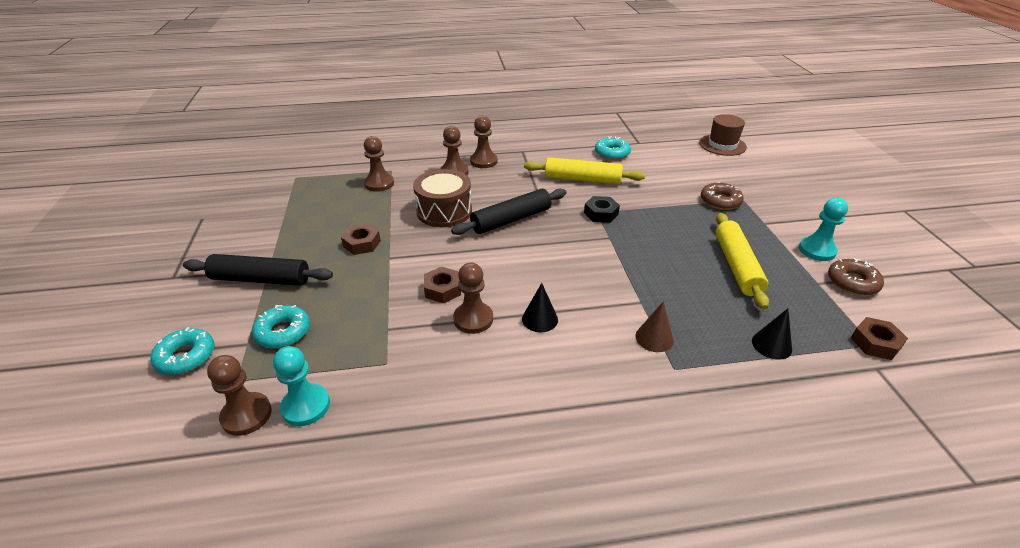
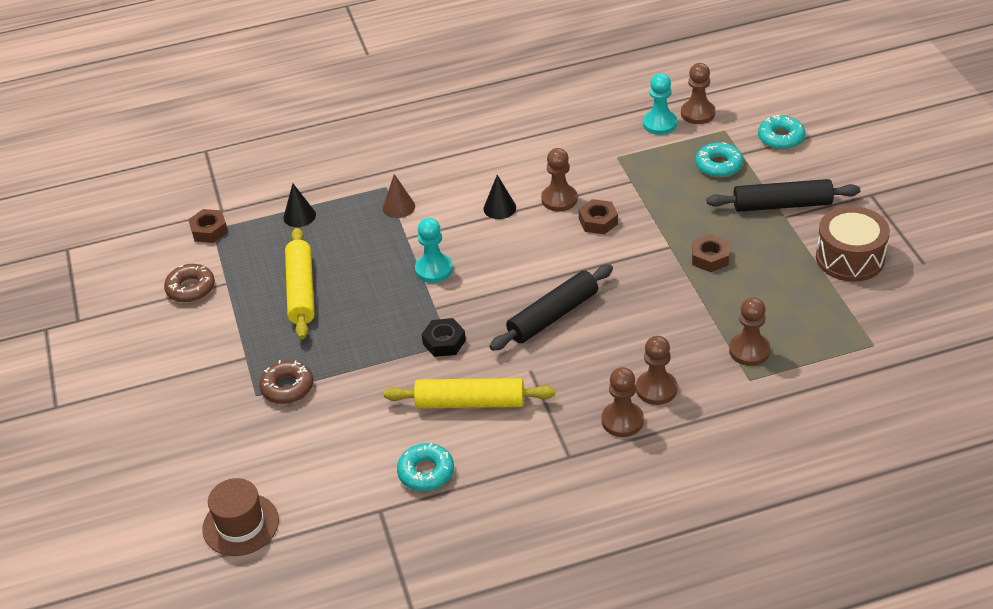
camera: 175 degrees right, 5 degrees up
brown drum [413,169,472,227] -> brown drum moved to [816,206,890,282]
turquoise pawn [799,198,848,261] -> turquoise pawn moved to [415,218,453,283]

